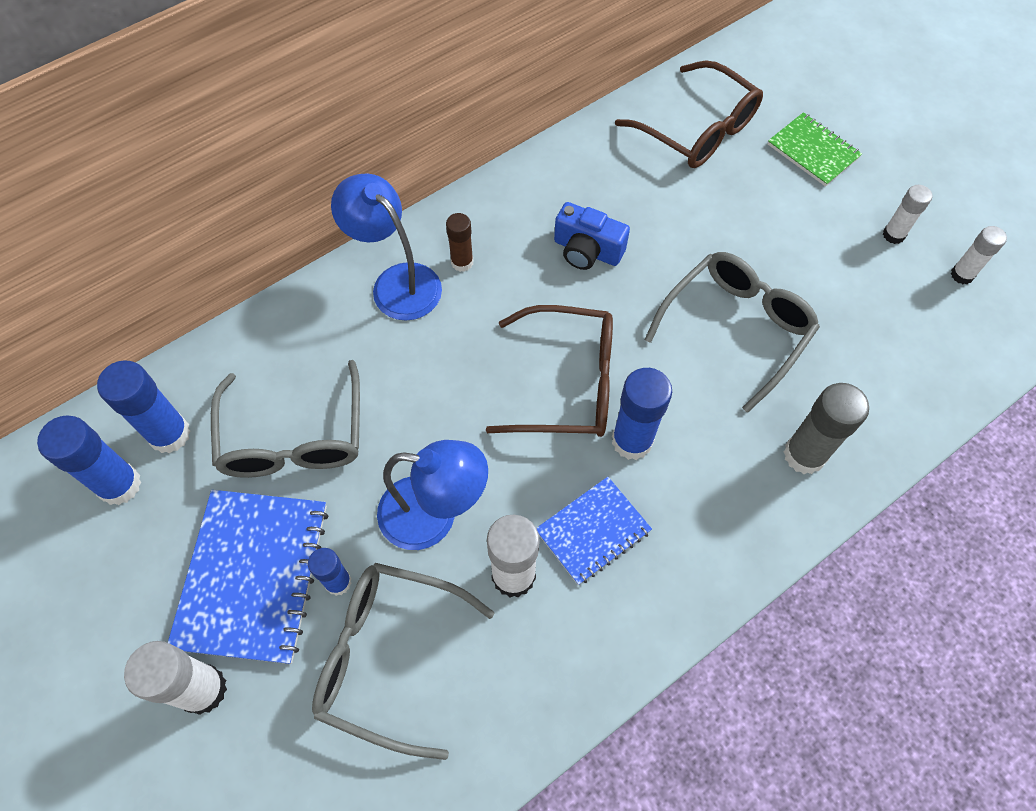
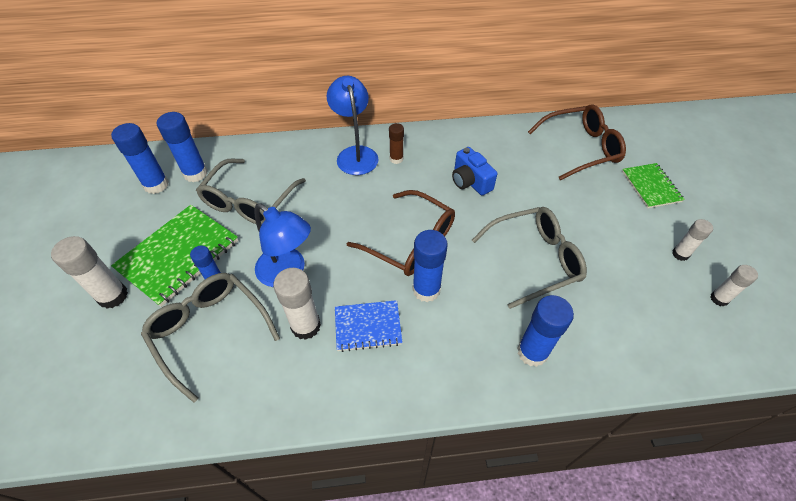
camera: 30 degrees right, 10 degrees down
blue notebook [168,490,328,664] -> green notebook [111,205,239,307]
brown glasses [615,61,763,168] -> brown glasses turned 90 degrees counterclockwise [528,104,626,180]
grey glue stick [784,383,869,474] -> blue glue stick [517,295,574,367]

